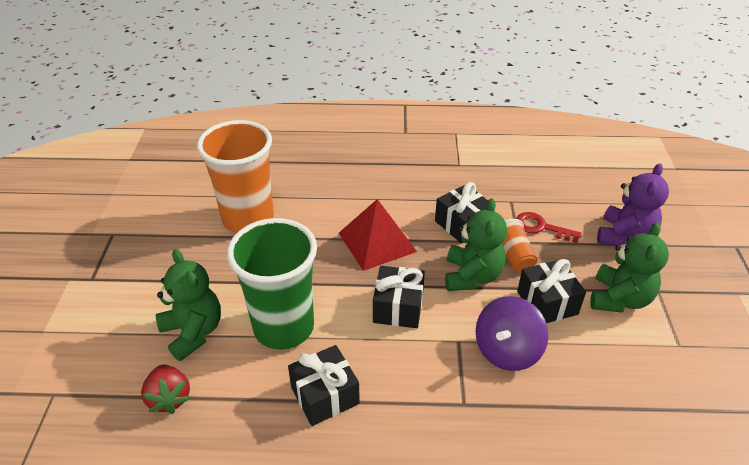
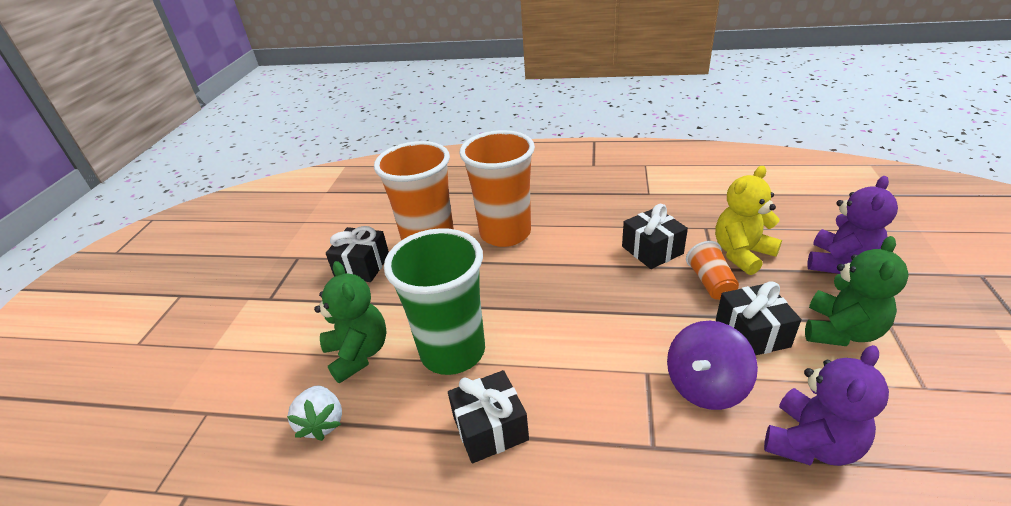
camera: 10 degrees right, 5 degrees down
red strawberry [141,365,190,414] -> white strawberry [287,385,342,441]
red pyramid [339,199,417,271] -> none
black gift [373,266,425,328] -> black gift moved to [326,226,389,282]
green teddy bear [445,198,507,291] -> none
red key [516,212,582,243] -> yellow teddy bear [715,166,782,275]
none -> orange cup [460,130,535,247]
none -> purple teddy bear [764,345,889,466]

